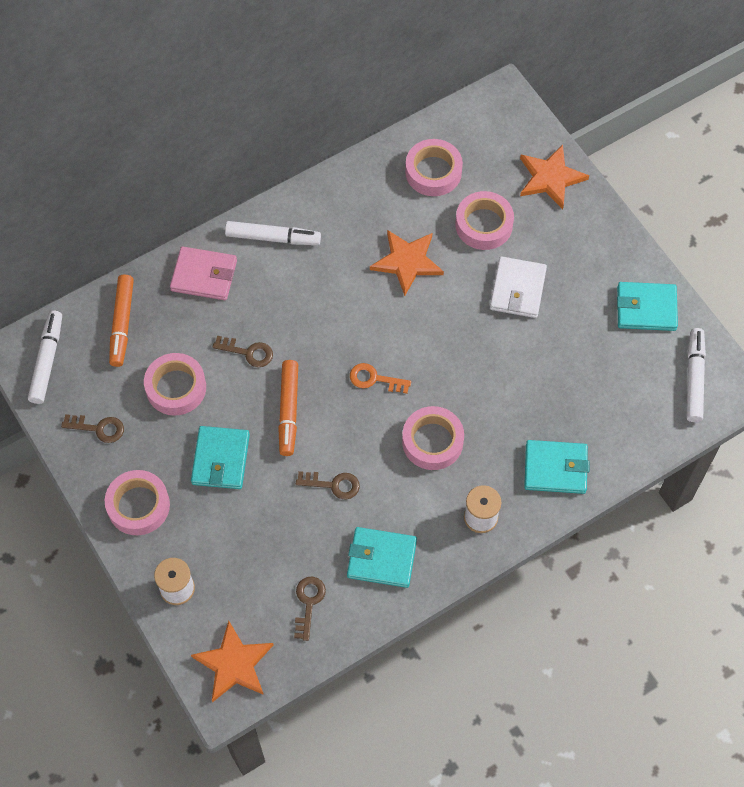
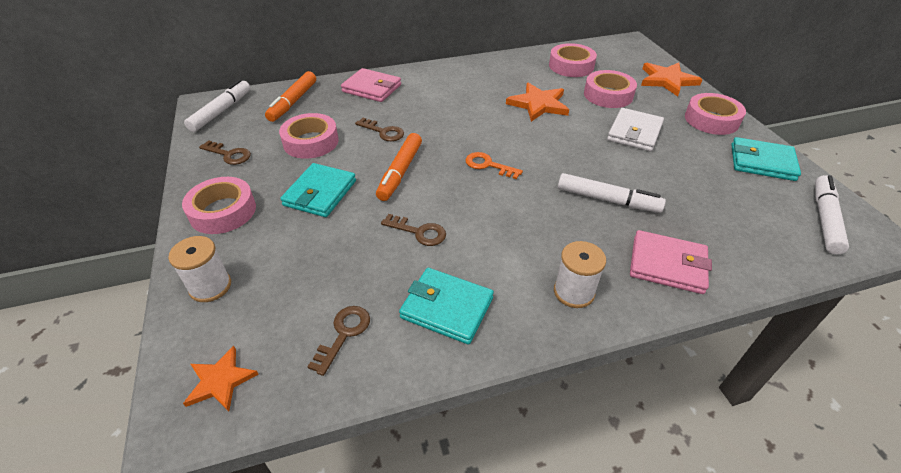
camera: 15 degrees right, 20 degrees down
orange star [191,621,274,702] -> orange star [183,346,259,411], size x0.64
white marker [225,221,321,245] -> white marker moved to [558,173,666,213]
pink tape [402,406,464,470] -> pink tape moved to [685,93,746,135]
turquoise wallet [524,440,590,494] -> pink wallet [630,230,712,294]

